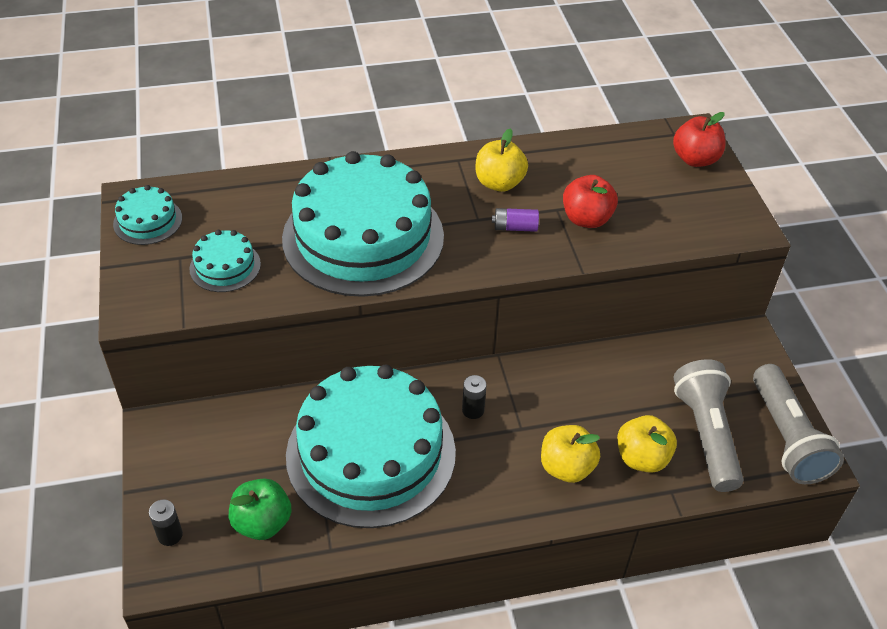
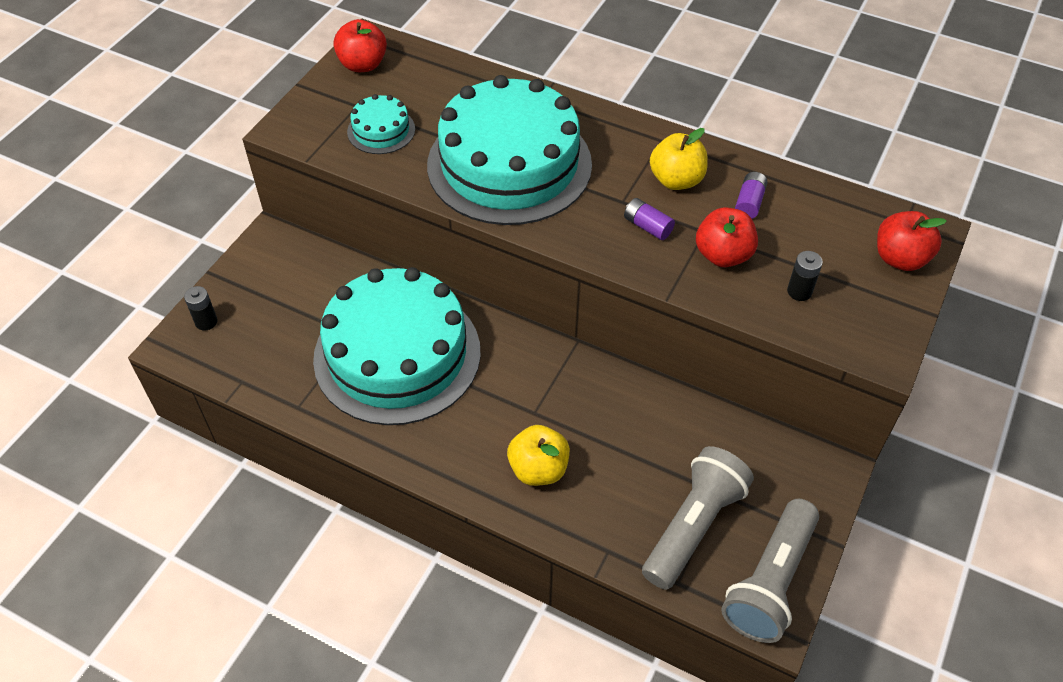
camera: 40 degrees right, 5 degrees up
turquoise cake [113,185,182,245] -> red apple [333,19,387,72]
green apple [229,478,292,540] -> none
black battery [462,375,487,419] -> black battery moved to [787,251,823,301]
yellow apple [617,415,677,473] -> none
none -> purple battery [735,172,768,219]

